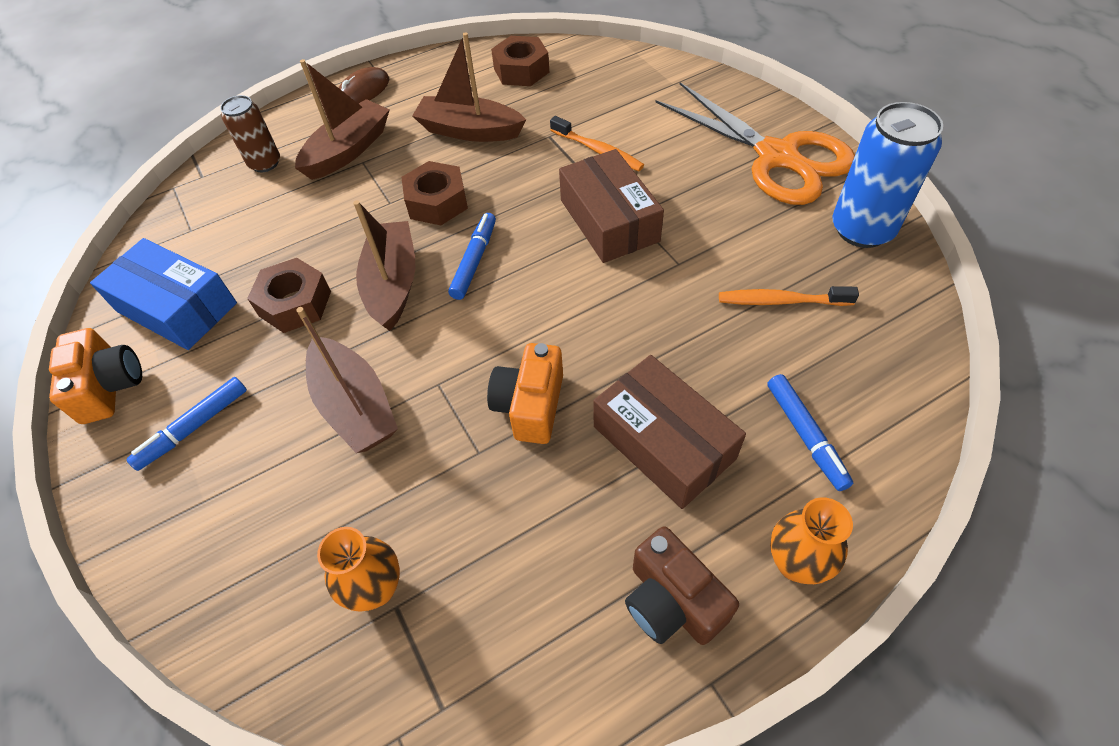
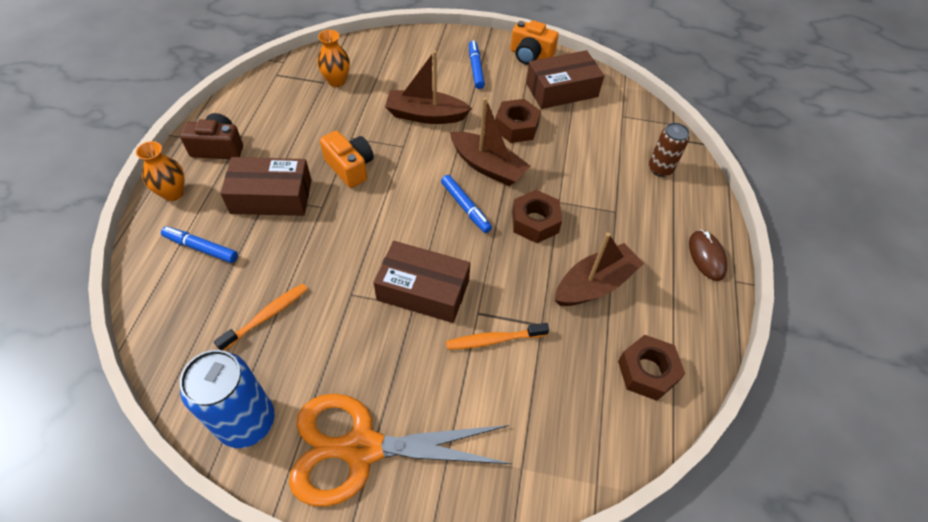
camera: 125 degrees right, 0 degrees up
blue box [90,238,237,350] -> brown box [526,50,604,109]
brown boat [295,59,390,180] -> none

